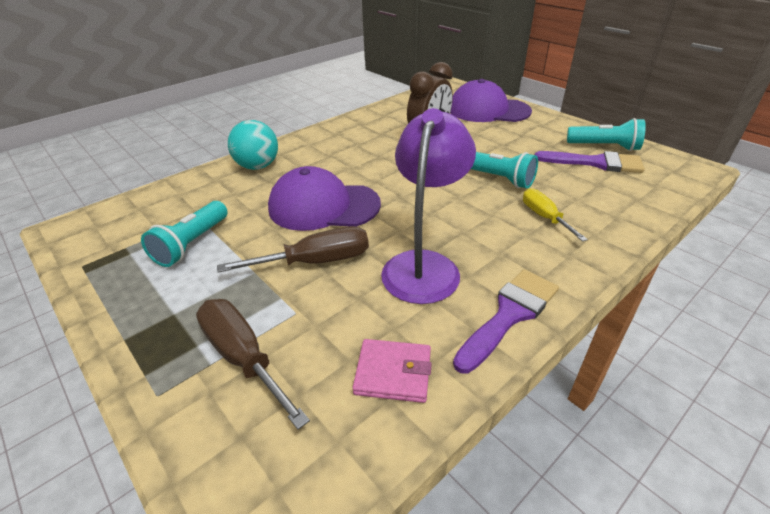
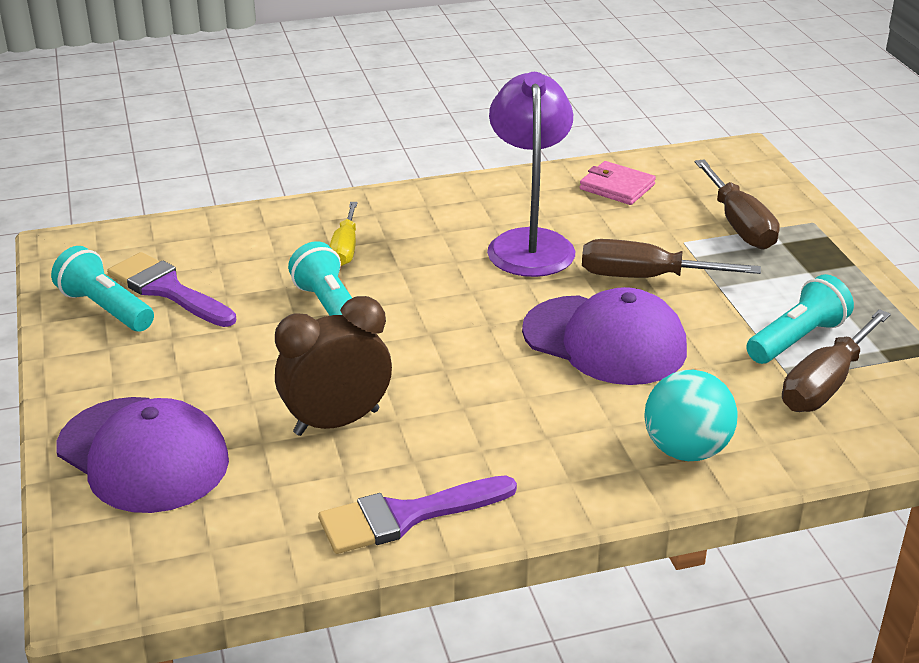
camera: 155 degrees left, 5 degrees down
purple lamp [381,108,476,304] -> purple lamp turned 135 degrees clockwise [487,72,575,277]
purple brush [453,269,559,374] -> purple brush moved to [318,475,517,554]
none -> brown screwdriver [782,309,891,412]

